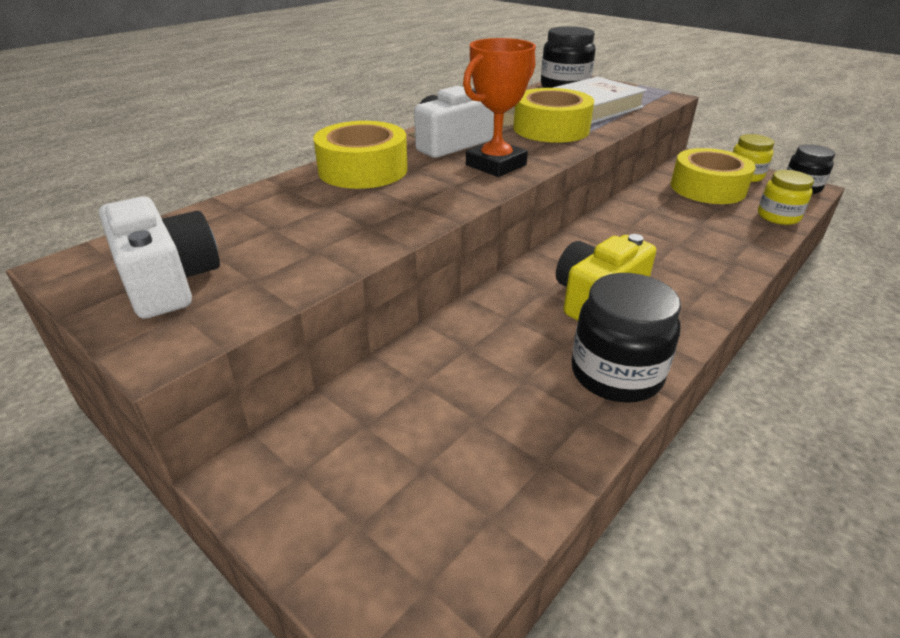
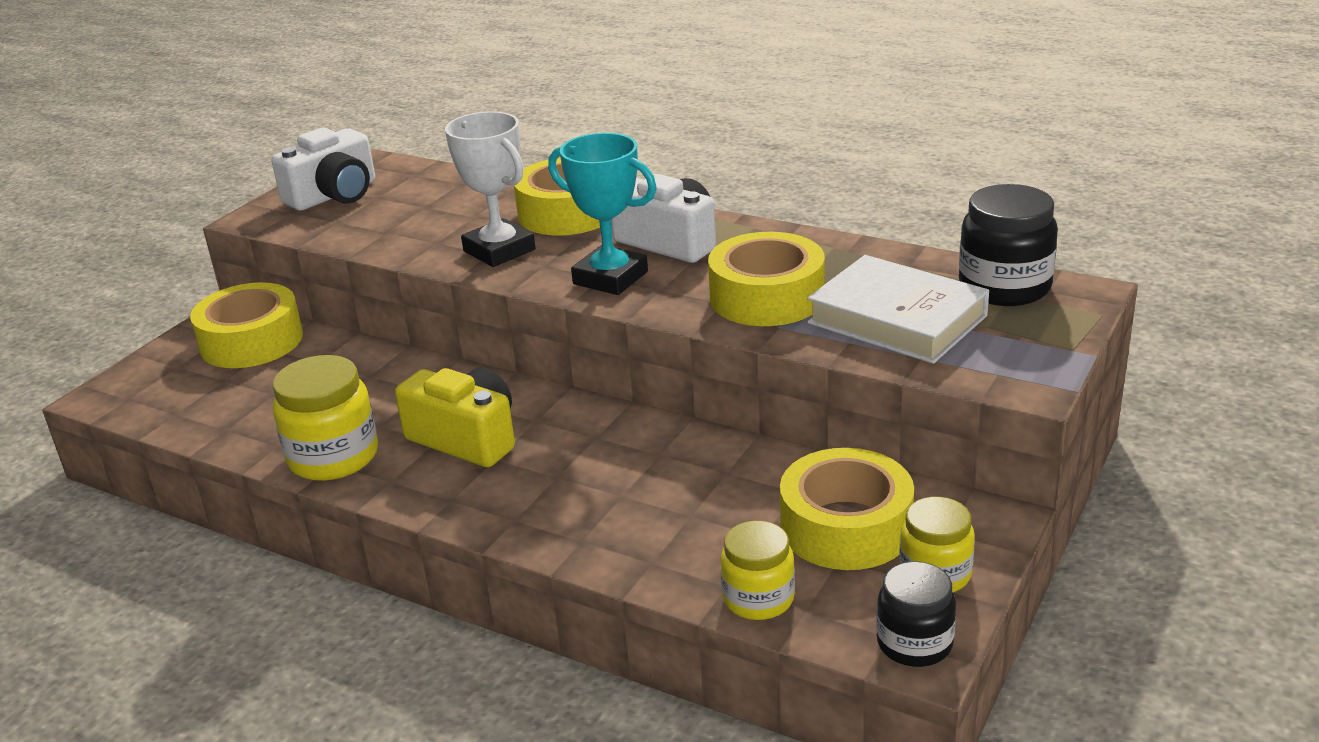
camera: 80 degrees right, 5 degrees down
orange trophy [463,38,536,177] -> turquoise trophy [548,133,657,295]
black jar [572,273,681,403] -> yellow jar [273,355,378,481]
none -> yellow tape [190,282,303,368]
none -> white trophy [445,111,535,267]

